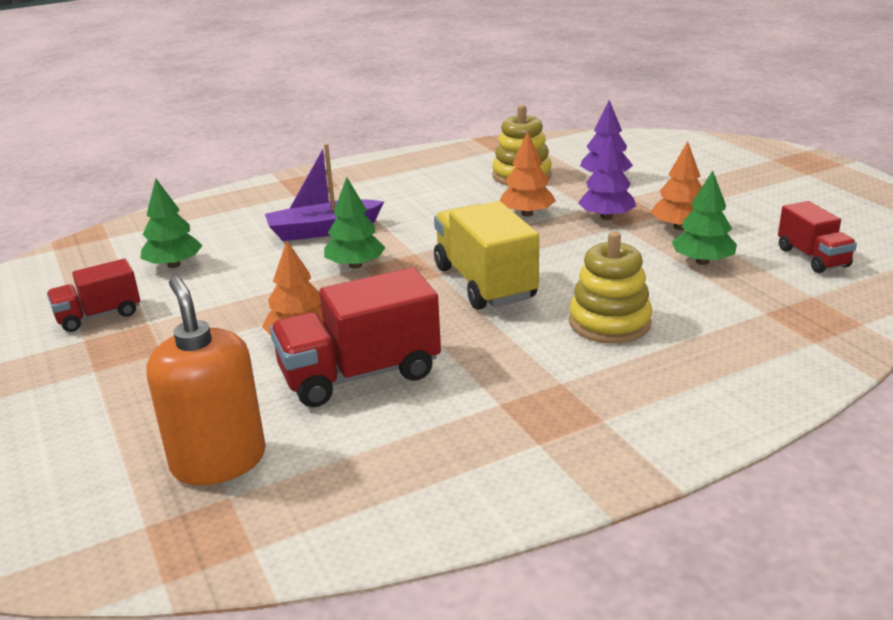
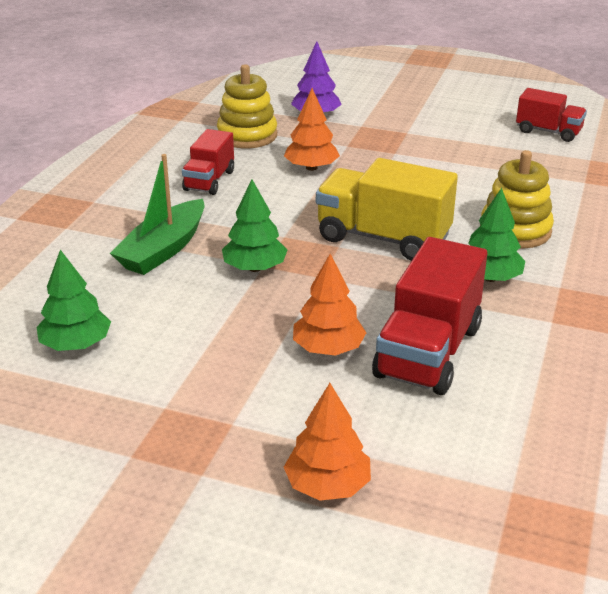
camera: 45 degrees left, 5 degrees up
red truck [47,259,140,332] -> red truck moved to [182,129,234,195]
orange soap dispenser [146,276,266,485] -> none
purple boat [265,144,384,241] -> green boat [110,154,205,275]
purple tree [578,134,636,220] -> none
orange tree [651,141,702,230] -> orange tree moved to [284,383,371,501]
green tree [672,170,737,265] -> green tree moved to [468,188,525,282]

